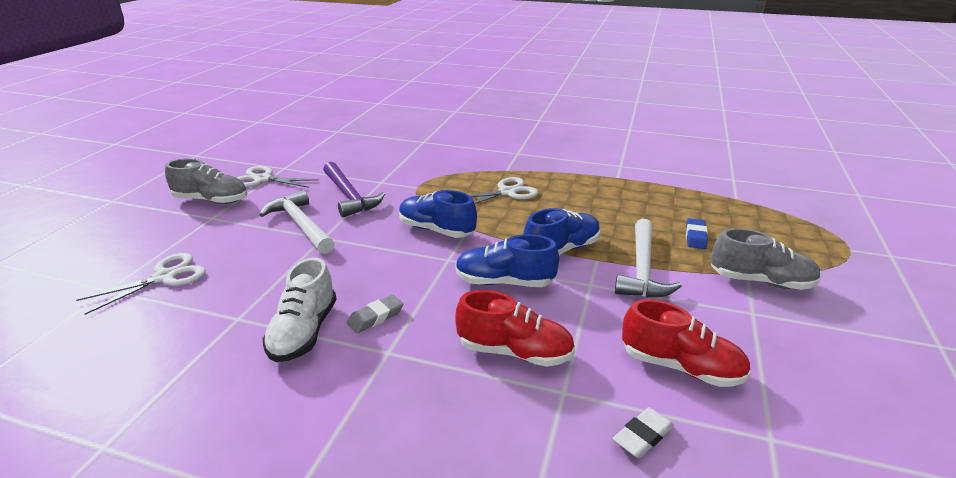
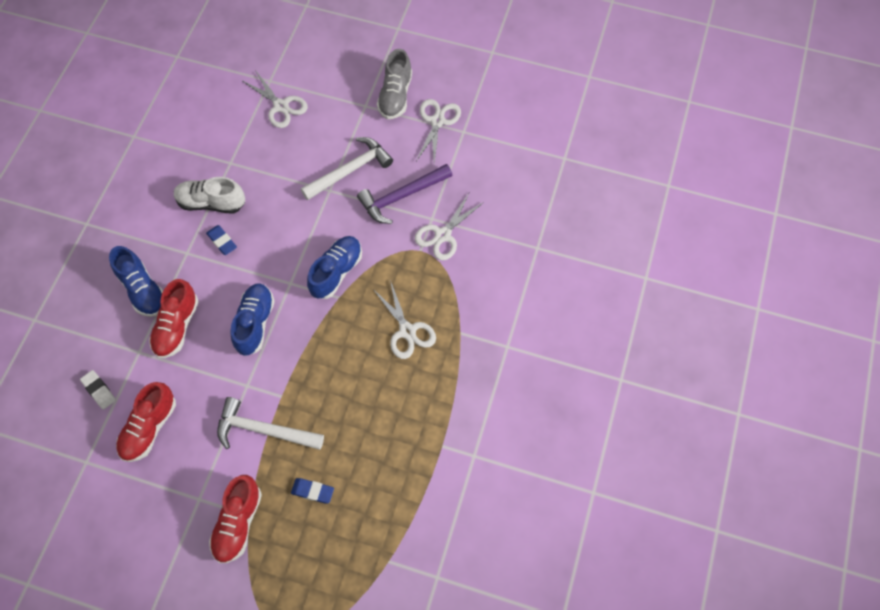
camera: 90 degrees right, 35 degrees up
grey eraser [347,295,403,333] -> blue eraser [206,225,237,255]
blue shoe [524,208,600,255] -> blue shoe moved to [109,246,163,317]
grey shoe [711,228,821,290] -> red shoe [209,475,262,563]
none -> white scissors [415,193,484,260]

